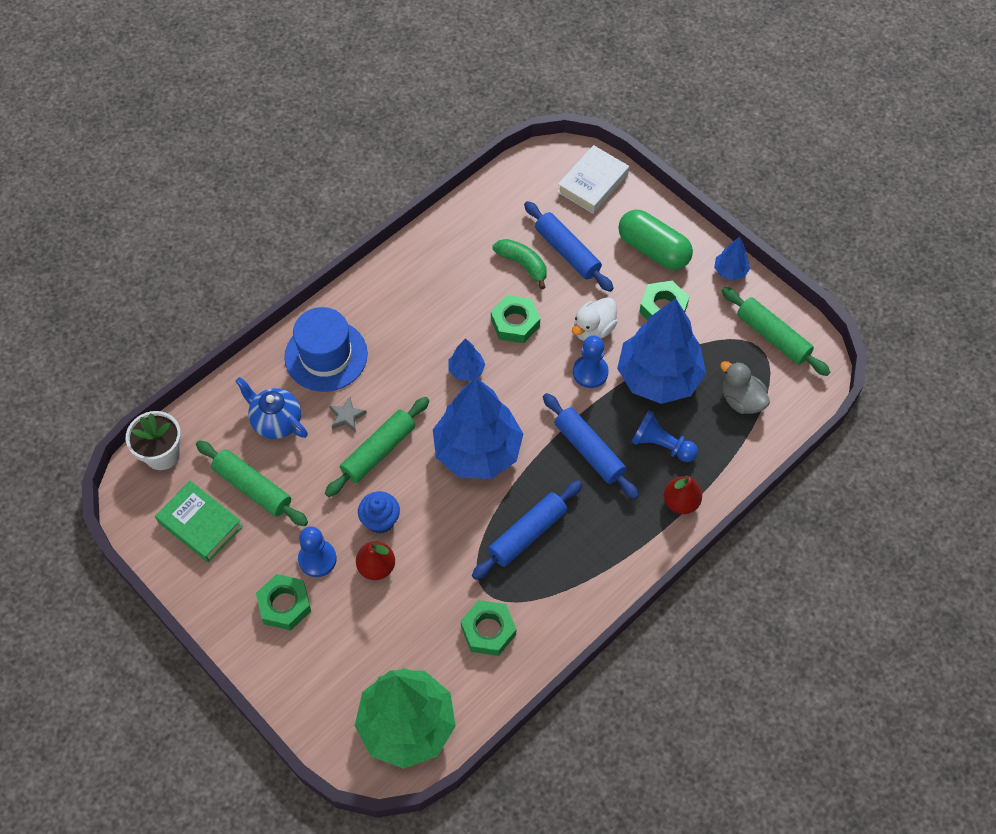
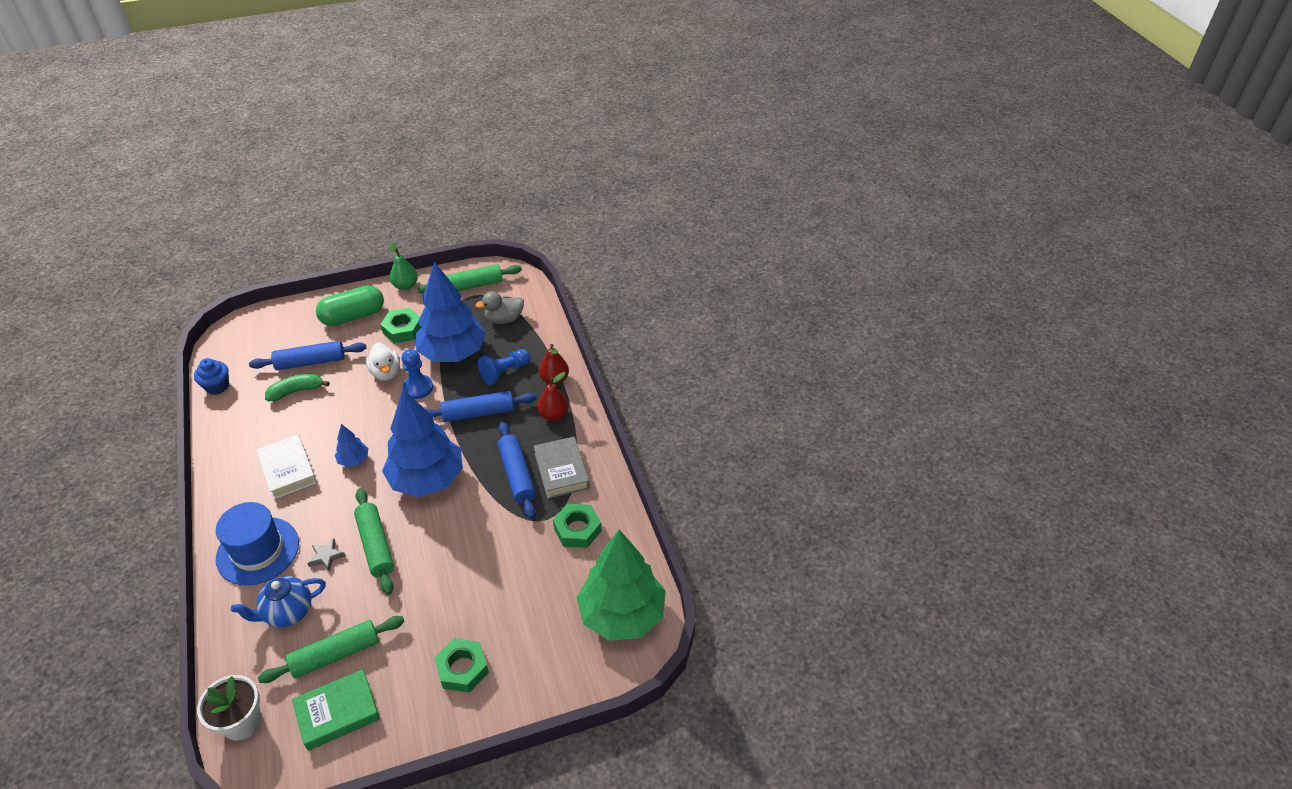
camera: 65 degrees left, 15 degrees down
blue pawn [298,526,337,577] -> none
red pear [356,542,395,580] -> red pear moved to [537,372,569,421]
blue cupcake [358,491,400,533] -> blue cupcake moved to [194,358,229,395]
green nut [491,295,540,343] -> none
white book [558,145,629,214] -> white book moved to [256,435,317,499]
blue tree [714,237,750,281] -> green pear [389,242,418,290]
none -> grey book [534,437,590,499]

